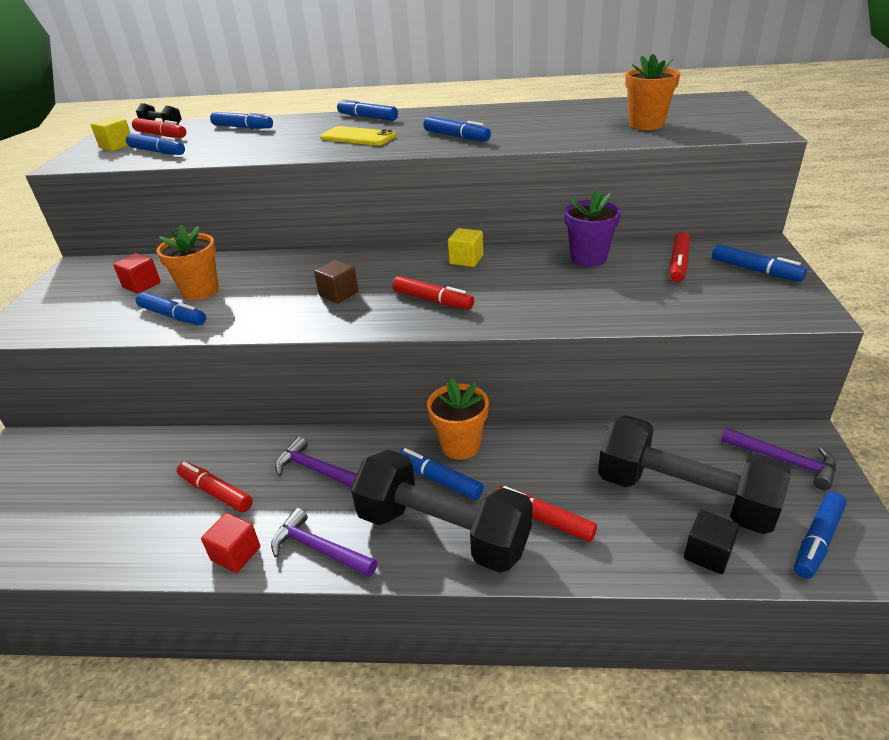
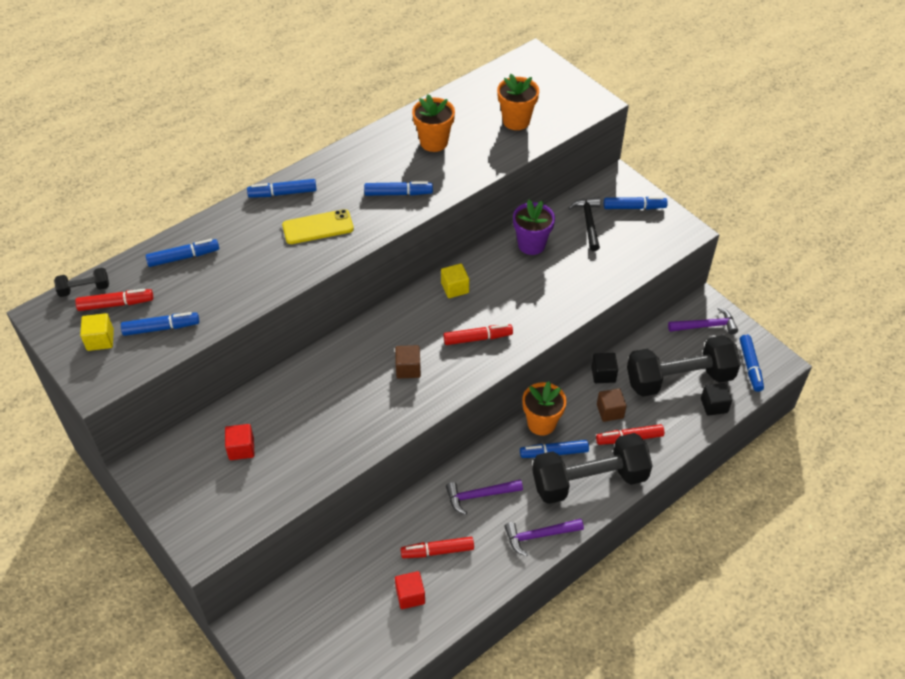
camera: 45 degrees left, 15 degrees up
blue marker [136,292,206,325] -> none
orange flower pot [156,225,219,301] -> orange flower pot moved to [412,94,455,152]
red cube [201,513,260,573] -> red cube moved to [395,571,425,609]
red marker [670,232,690,282] -> black hammer [569,197,600,251]
none -> black cube [591,353,618,383]
none -> brown cube [597,388,627,422]

